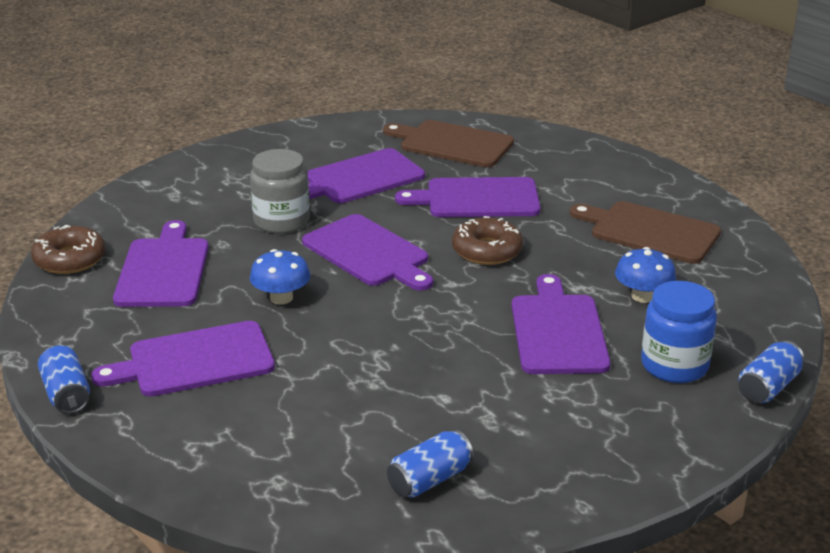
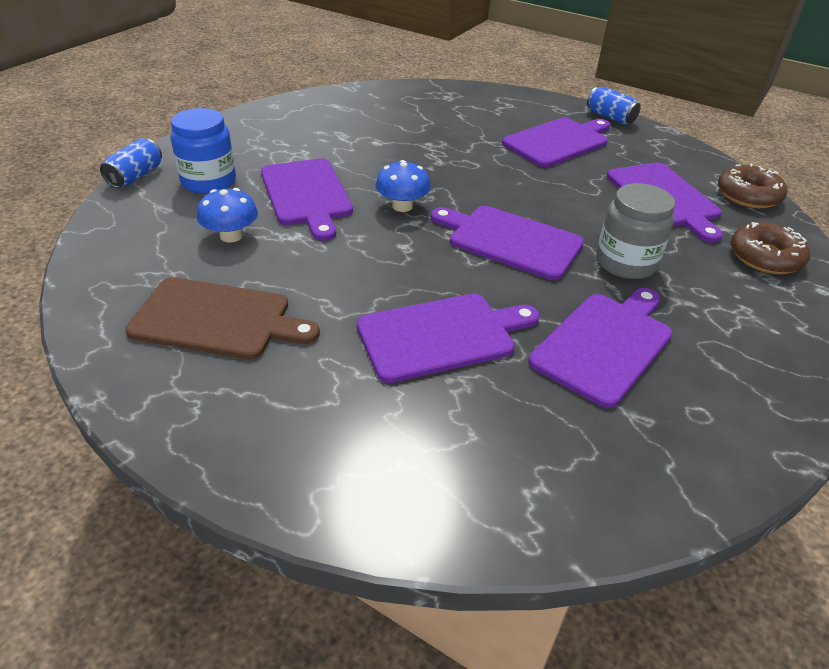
camera: 160 degrees right, 10 degrees up
blue mushroom [250,249,310,305] -> blue mushroom moved to [376,160,431,212]
brown cutting board [383,120,514,167] -> none
blue can [387,430,473,498] -> none
brown donut [452,216,523,265] -> brown donut moved to [731,222,810,274]

